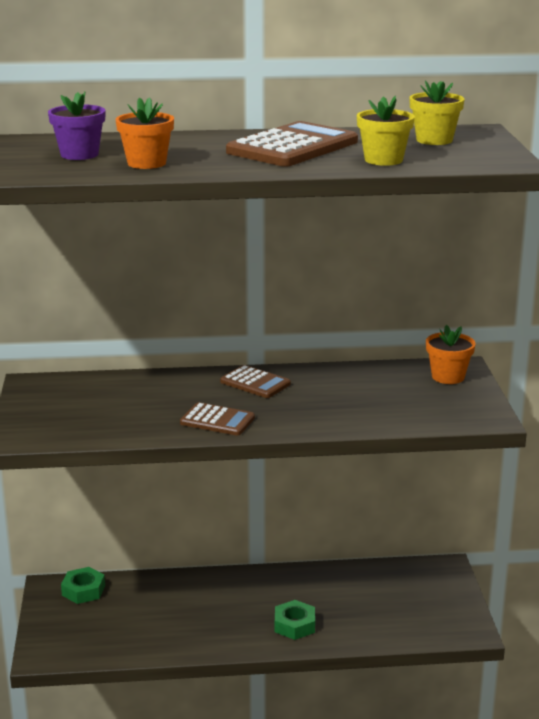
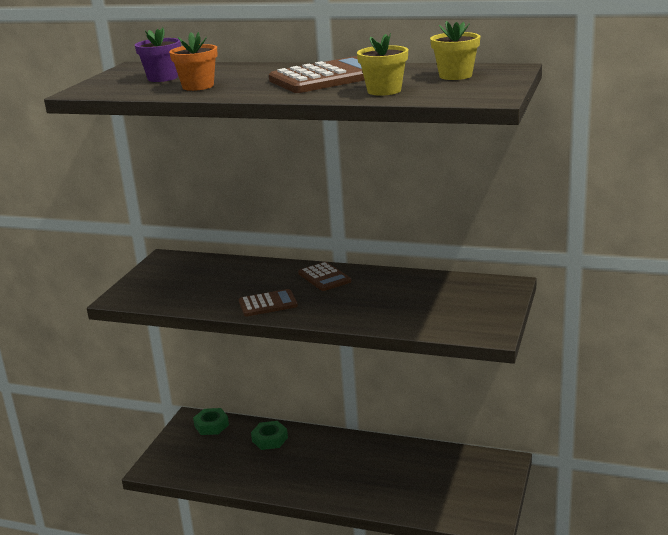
camera: 25 degrees right, 0 degrees up
brown calculator [180,402,255,436] -> brown calculator turned 60 degrees counterclockwise [239,289,298,316]
green nut [275,600,315,640] -> green nut moved to [251,421,288,450]
orange flower pot [426,325,476,384] -> none

